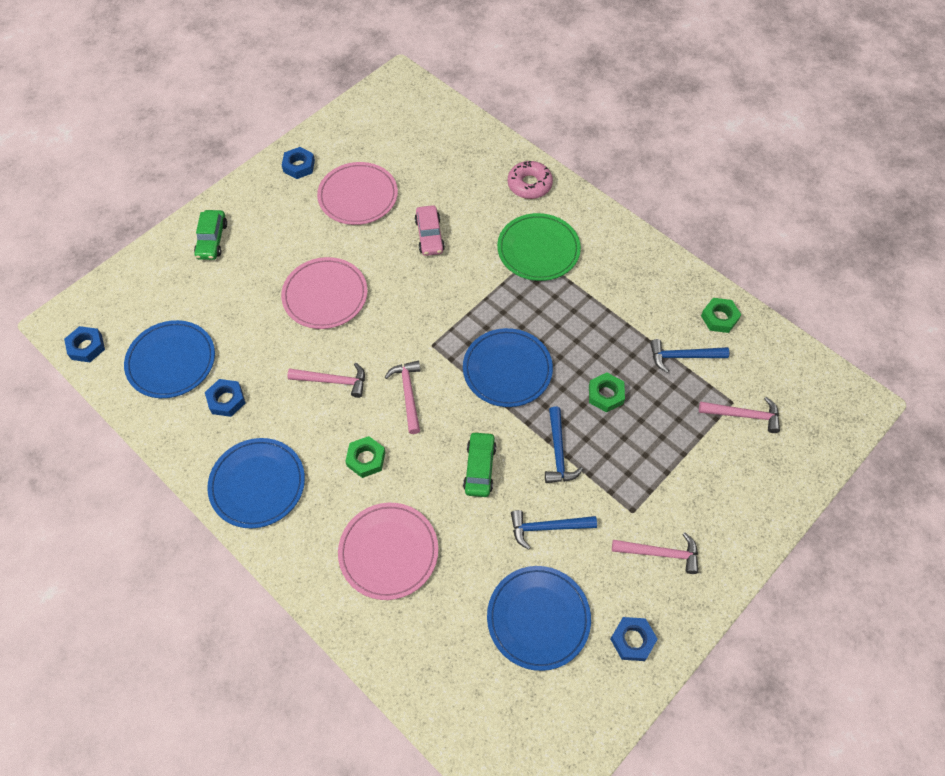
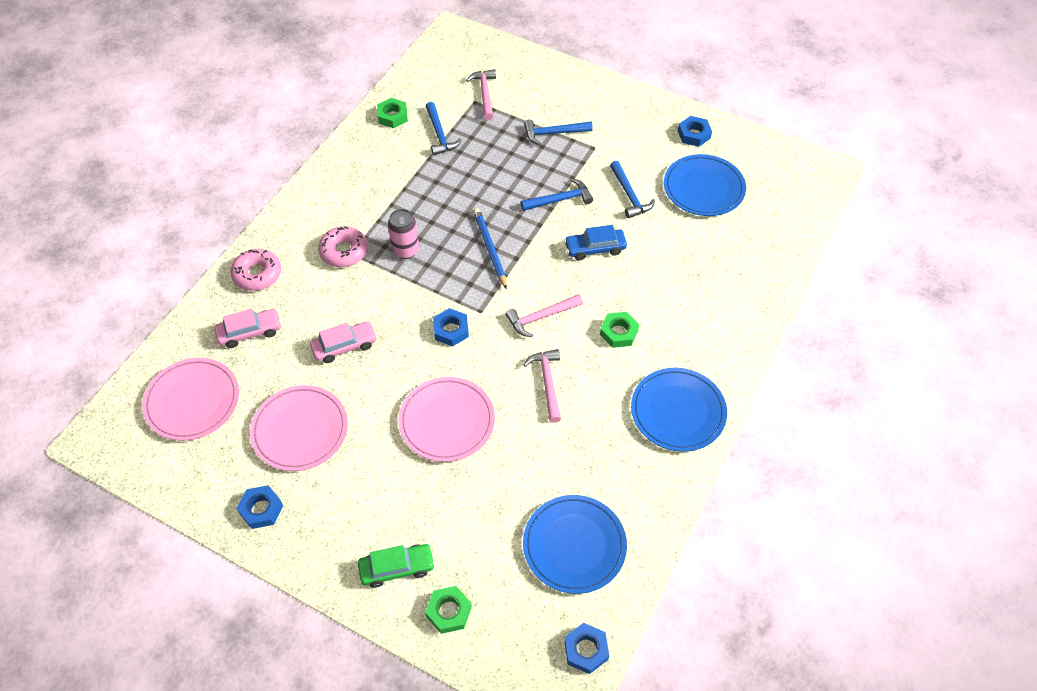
camera: 105 degrees left, 5 degrees down
blue nut [205,379,245,417] -> blue nut moved to [433,308,469,347]
pink plate [338,503,438,600] -> pink plate moved to [142,358,239,441]
blue plate [463,328,553,407] -> blue pencil [473,208,507,289]
green car [463,431,496,497] -> blue car [564,225,627,260]
green plate [497,213,581,281] -> pink donut [318,226,368,267]
green nut [589,373,625,412] -> green nut moved to [425,586,472,634]
pink hammer [612,533,698,574] -> none
none -> pink car [214,309,282,348]
none -> pink can [388,209,419,259]
none -> blue hammer [524,119,593,145]

